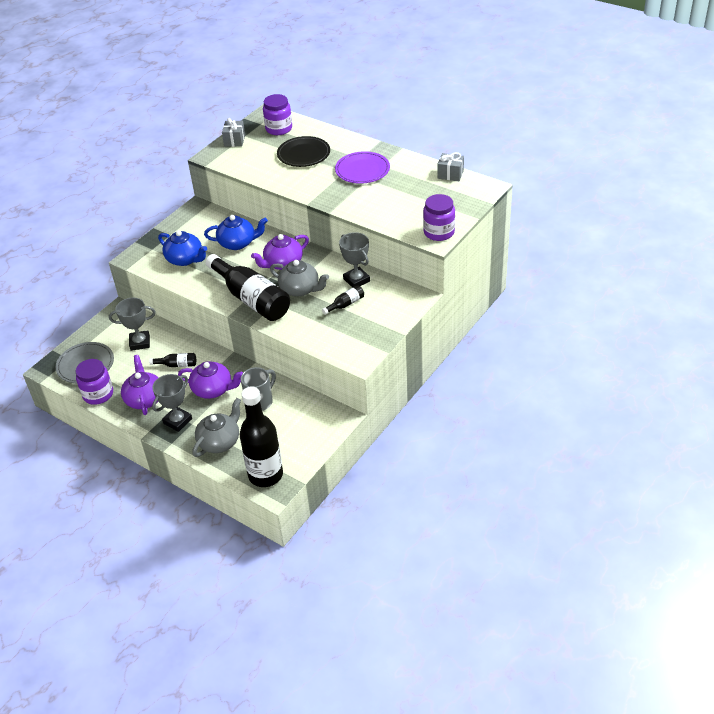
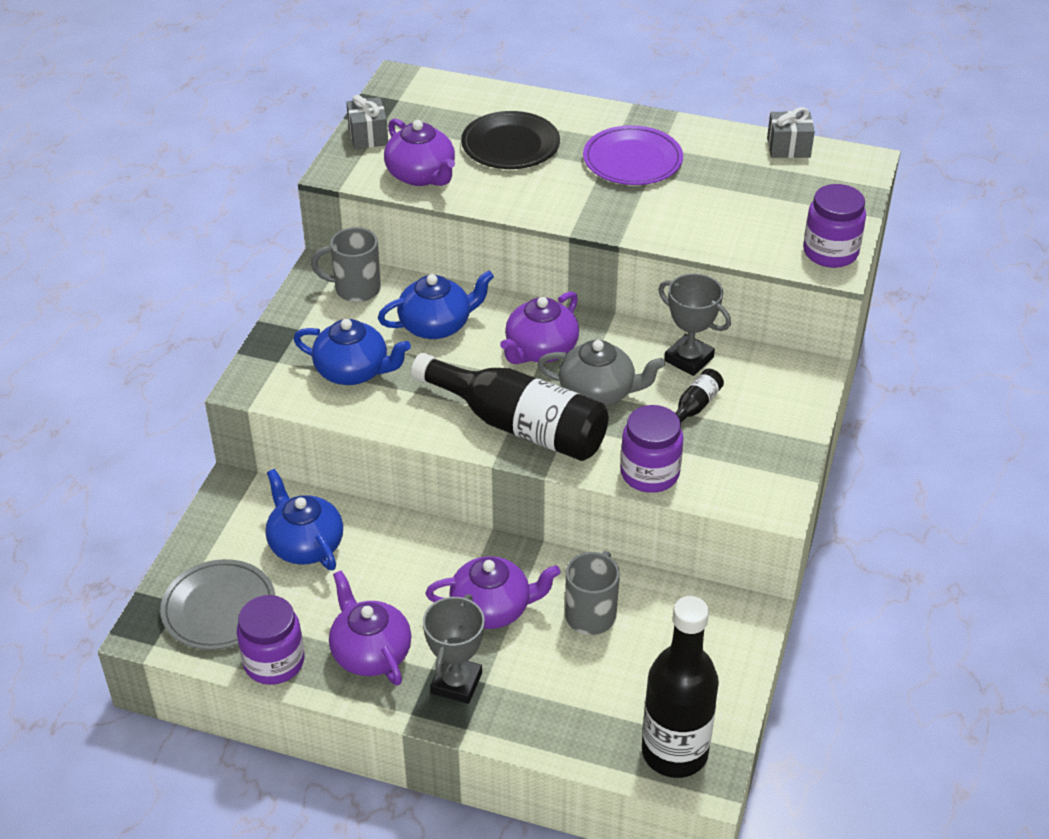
camera: 20 degrees left, 0 degrees up
grey trophy [109,298,156,351] -> blue teapot [265,469,343,570]
black bottle [149,353,196,367] -> none
grey teapot [192,398,241,457] -> none
purple jar [263,94,292,135] -> purple jar moved to [621,405,683,493]
none -> grey mug [311,227,381,302]
none -> purple teapot [384,118,455,186]

